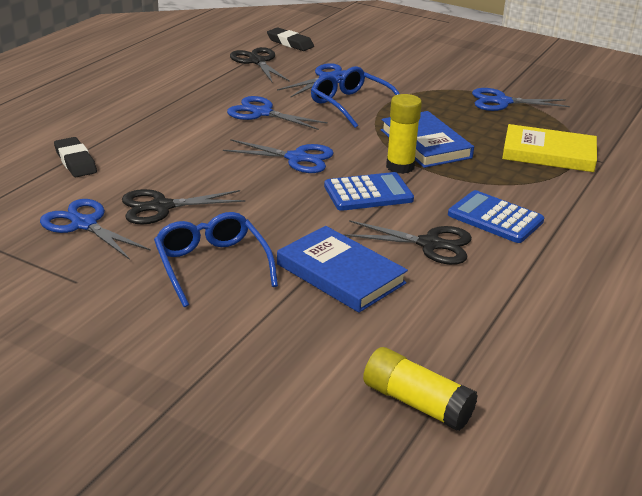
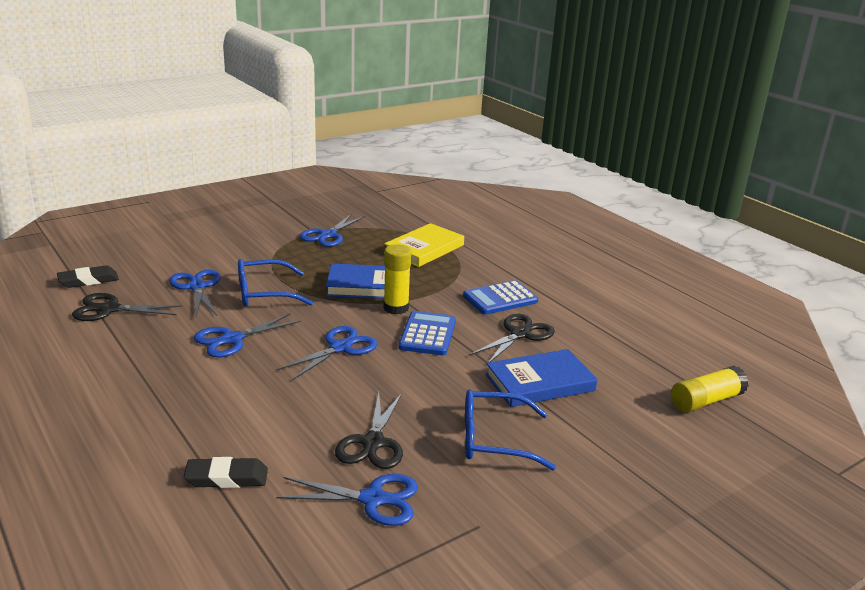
camera: 65 degrees left, 5 degrees down
blue scissors [40,199,151,260] -> blue scissors turned 150 degrees counterclockwise [276,474,418,526]

